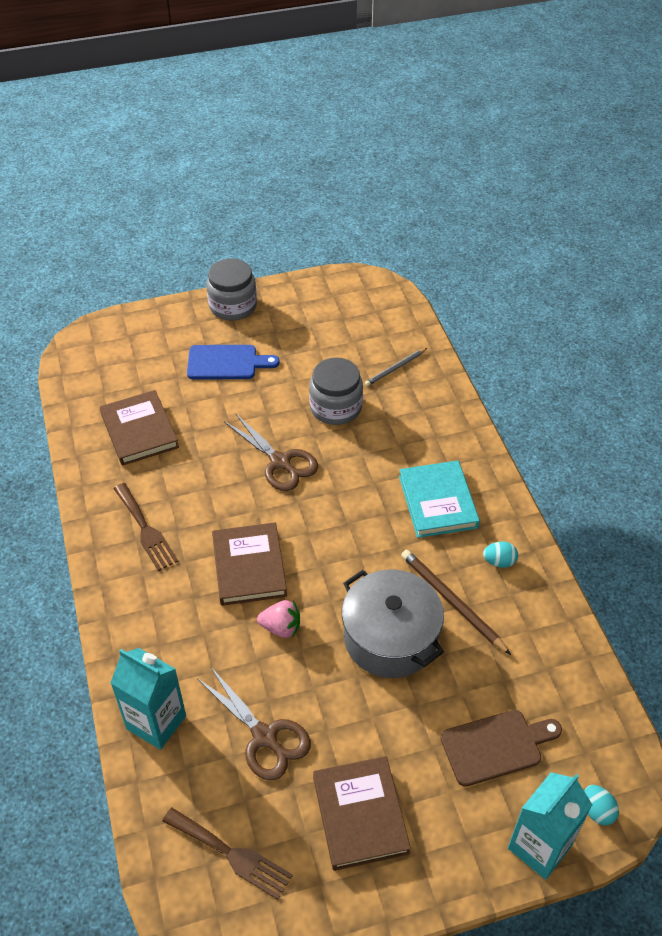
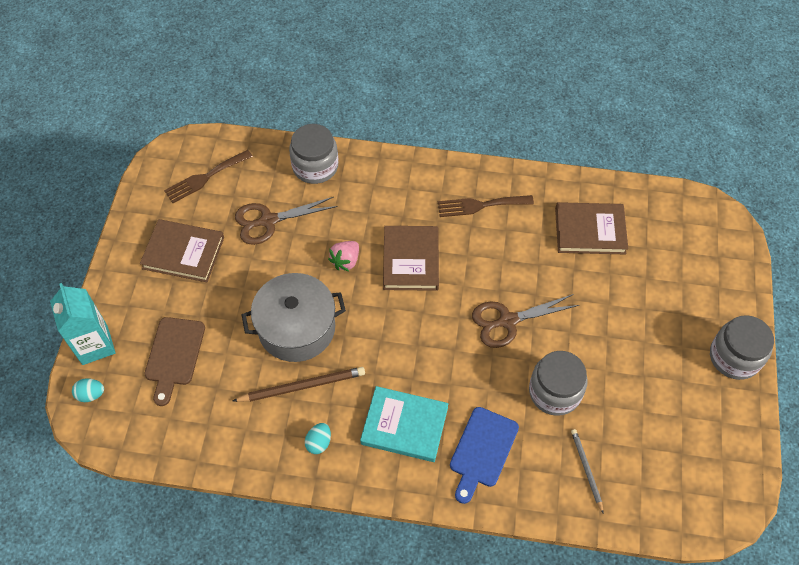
camera: 115 degrees right, 10 degrees up
turquoise carton [110,648,186,750] -> grey jar [289,124,338,184]
blue cutting board [187,345,280,380] -> blue cutting board moved to [450,407,519,504]
brown book [212,522,287,606] -> brown book turned 75 degrees clockwise [383,226,439,291]

